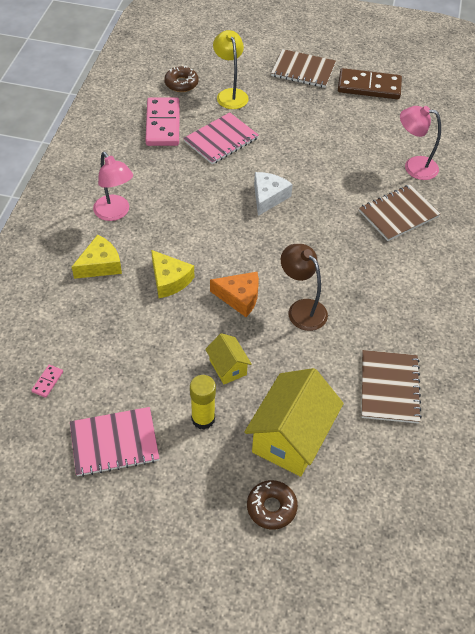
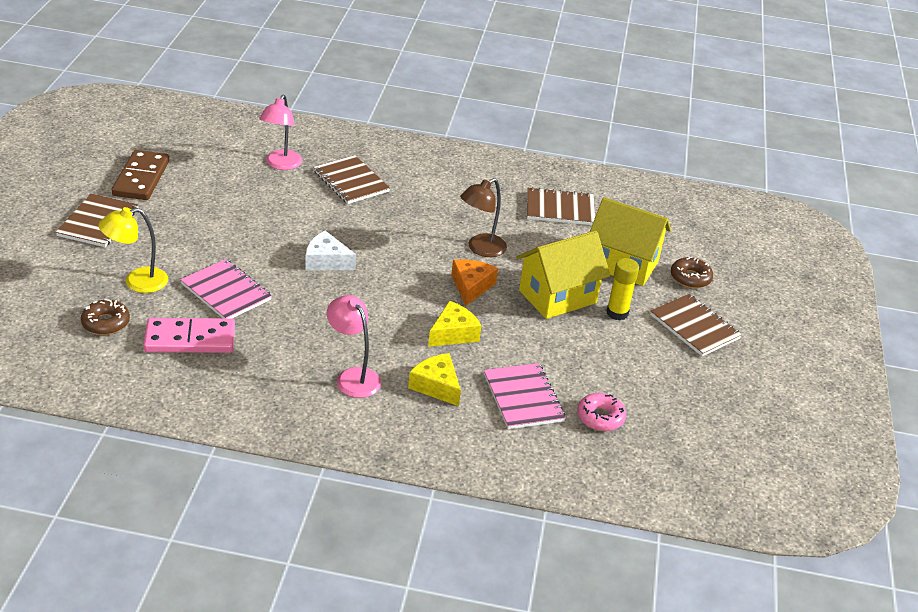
camera: 95 degrees left, 15 degrees down
pink domino [31,365,63,398] -> pink donut [577,393,626,431]
pink notebook [70,407,160,477] -> pink notebook moved to [484,363,566,429]
pink lamp [93,152,133,221] -> pink lamp turned 90 degrees counterclockwise [327,295,381,398]
yellow house [205,333,252,384] -> yellow house [516,231,610,319], size x1.98
none -> brown notebook [650,294,742,356]

